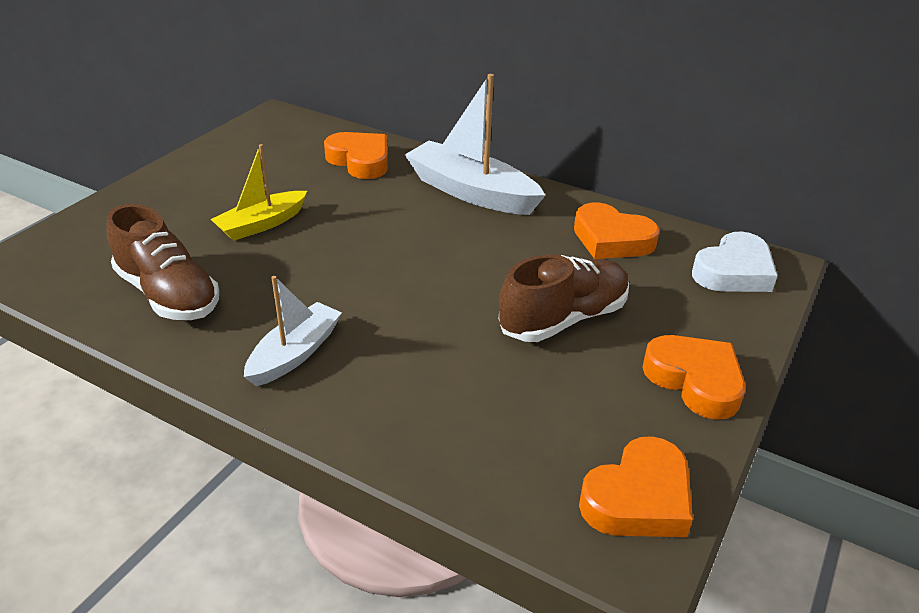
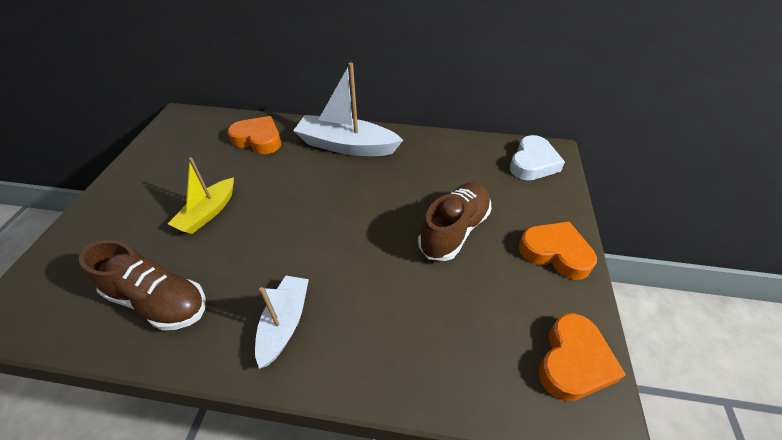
camera: 20 degrees left, 10 degrees up
orange heart [574,203,660,259] -> none

